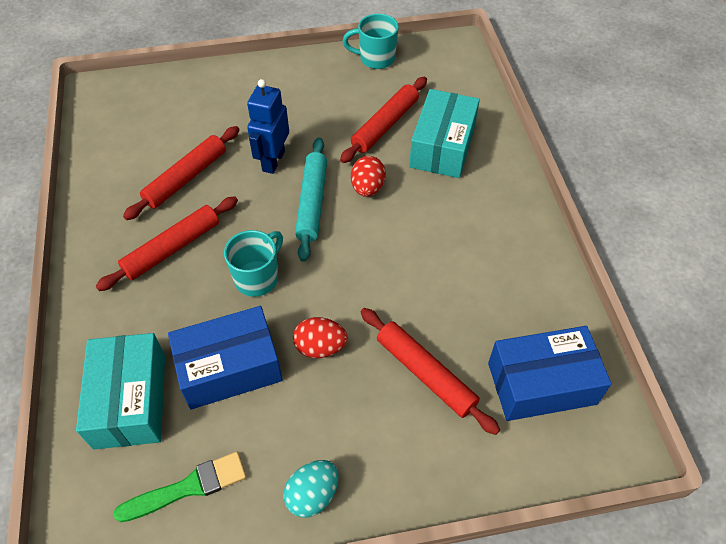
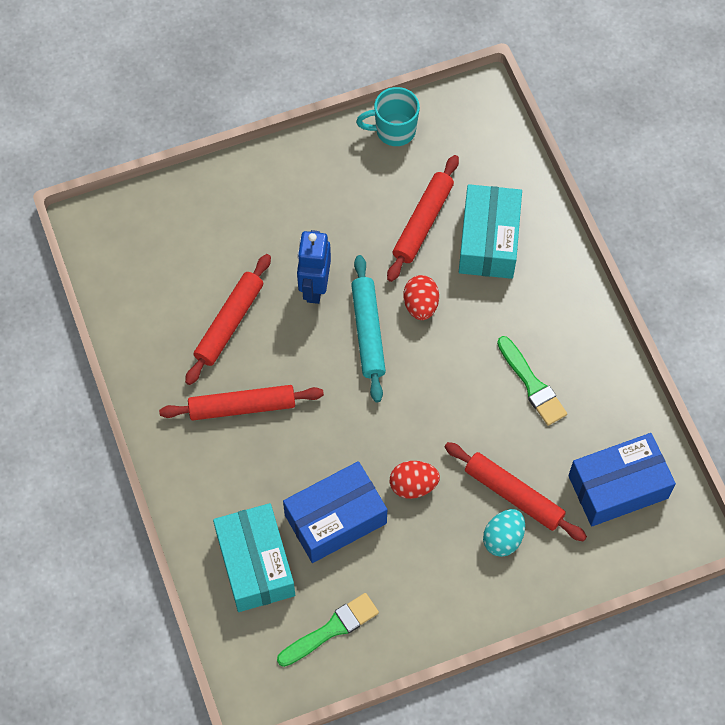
camera: 10 degrees left, 10 degrees up
red rolling pin [96,196,238,291] -> red rolling pin turned 45 degrees clockwise [159,385,324,420]
turquoise mug [224,230,283,297] -> none
turquoise egg [284,460,339,518] -> turquoise egg moved to [483,509,525,557]
none -> green brush [497,336,567,426]

